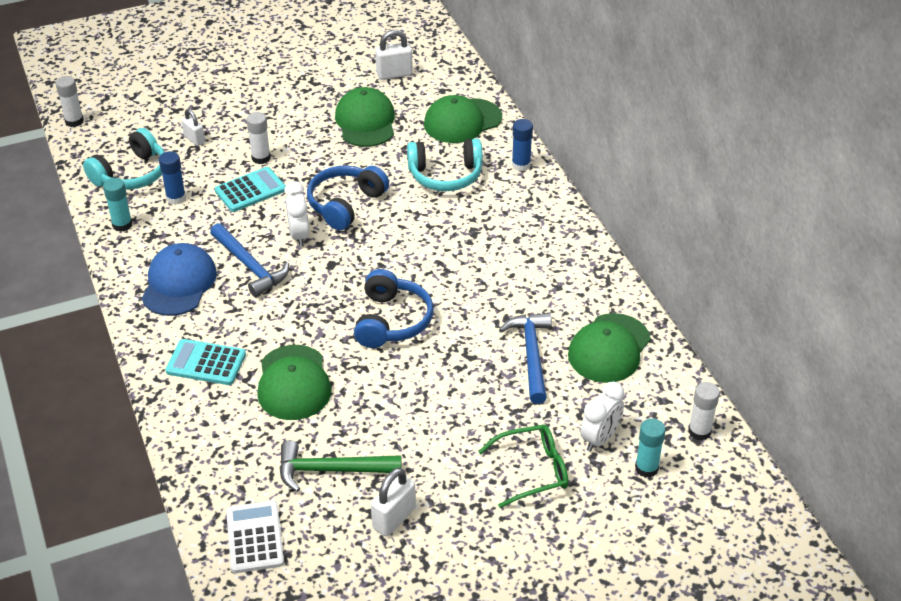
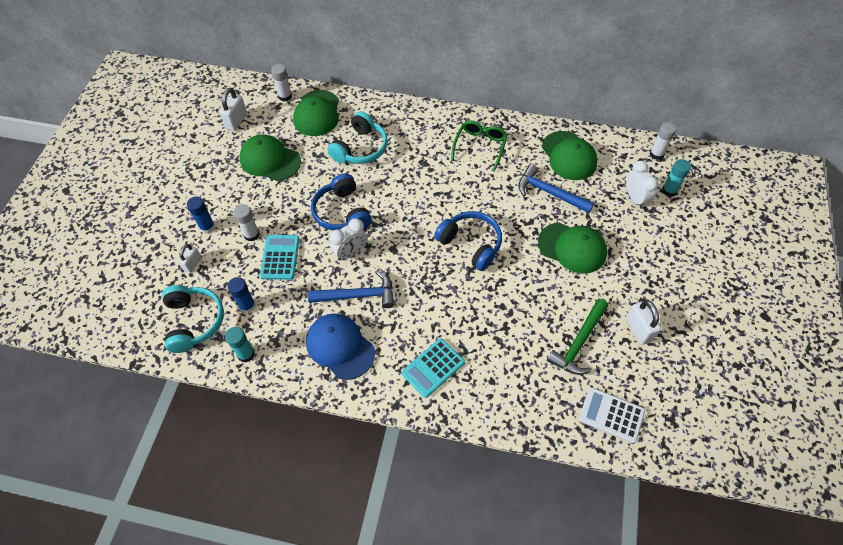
camera: 55 degrees left, 15 degrees up
white glue stick [55,76,84,127] -> white glue stick moved to [271,64,292,102]
white padlock [181,109,205,146] -> white padlock turned 60 degrees counterclockwise [178,244,202,273]
green cap [257,345,332,420] -> green cap moved to [538,223,607,274]
white clock [284,181,309,247] -> white clock turned 60 degrees counterclockwise [330,218,367,260]
green glasses [478,425,568,508] -> green glasses moved to [451,121,508,172]
blue glue stick [512,119,533,171] -> blue glue stick moved to [187,196,215,234]

